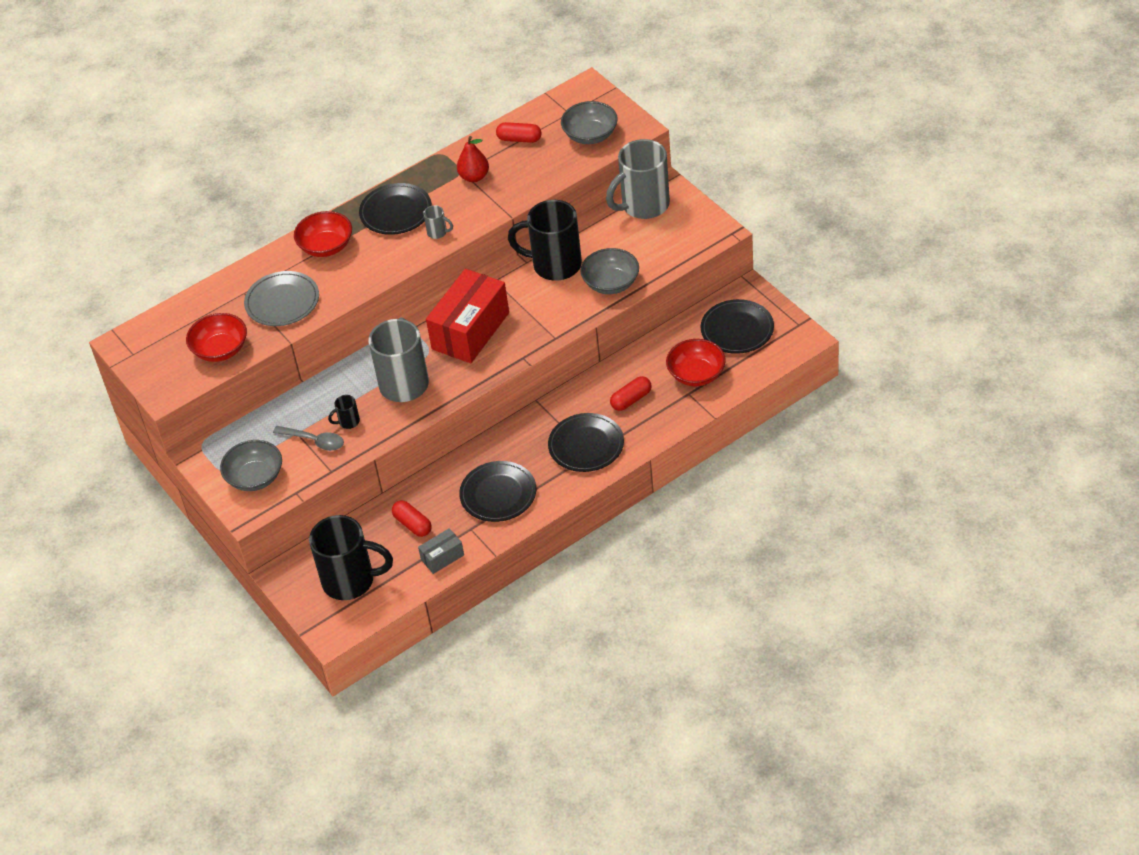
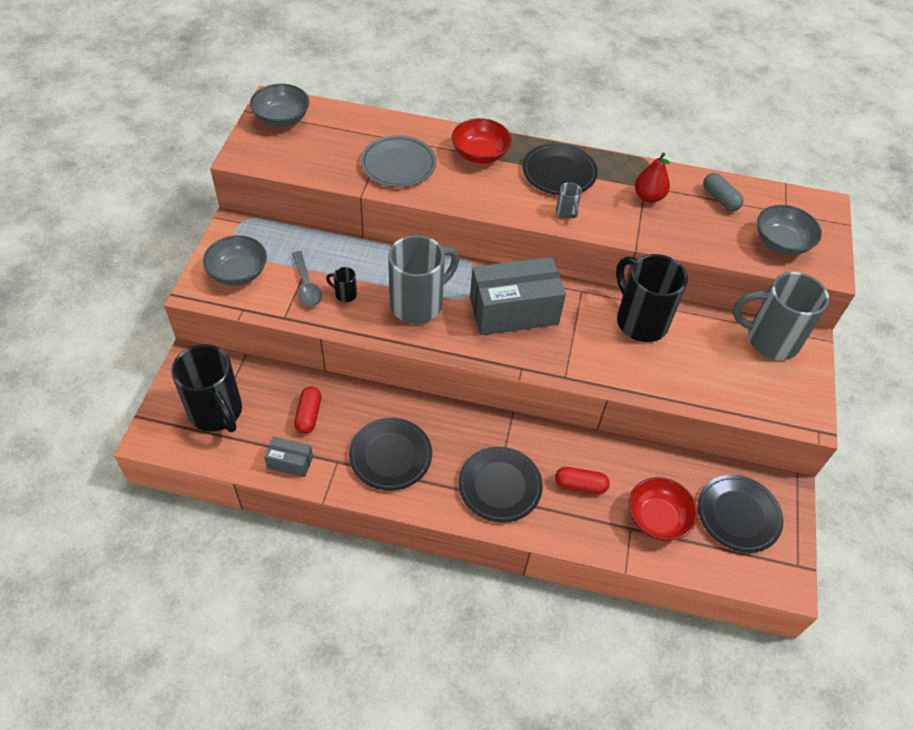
camera: 40 degrees right, 5 degrees up
red bowl [186,313,247,362] -> none
red box [426,269,509,363] -> grey box [470,257,566,335]
red capsule [496,122,541,143] -> grey capsule [703,173,744,211]
grey bowl [580,248,639,294] -> grey bowl moved to [250,84,309,127]

